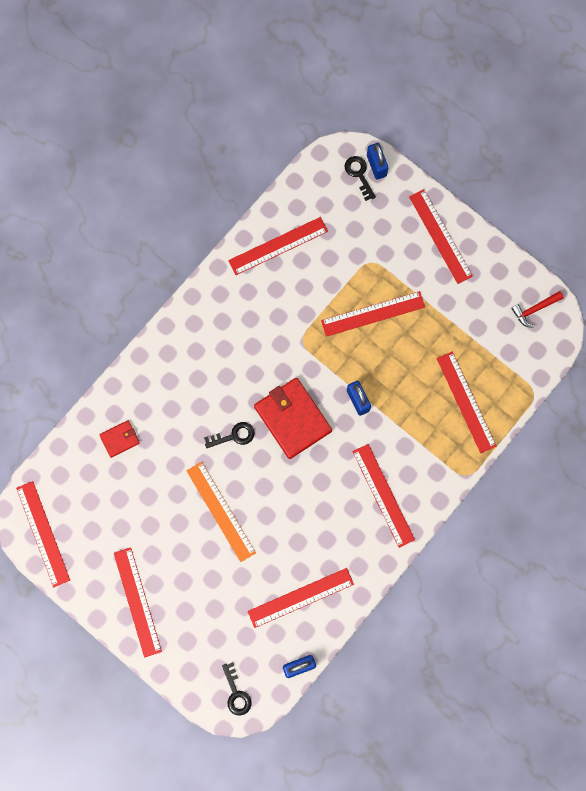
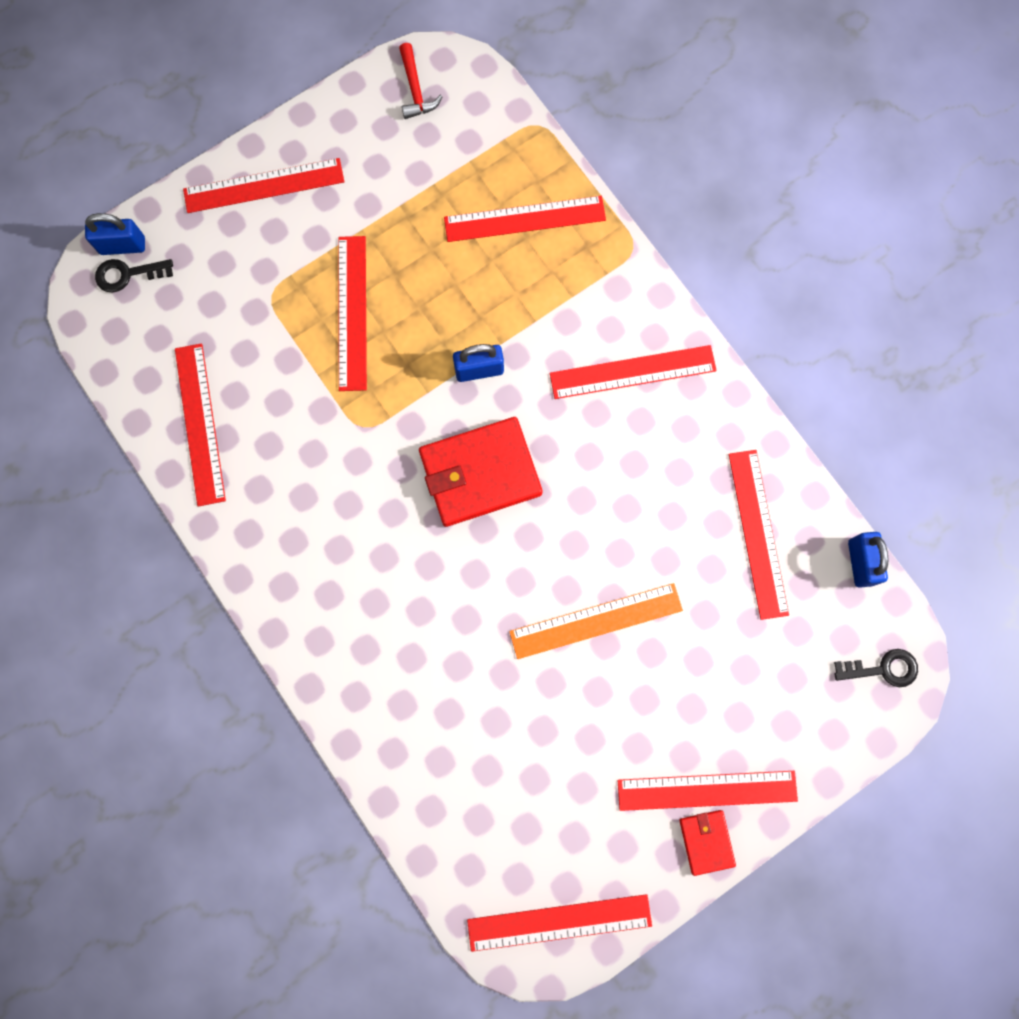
camera: 75 degrees left, 0 degrees up
red wallet [99,421,140,458] -> red wallet moved to [679,810,736,876]
black key [204,422,255,448] -> none

